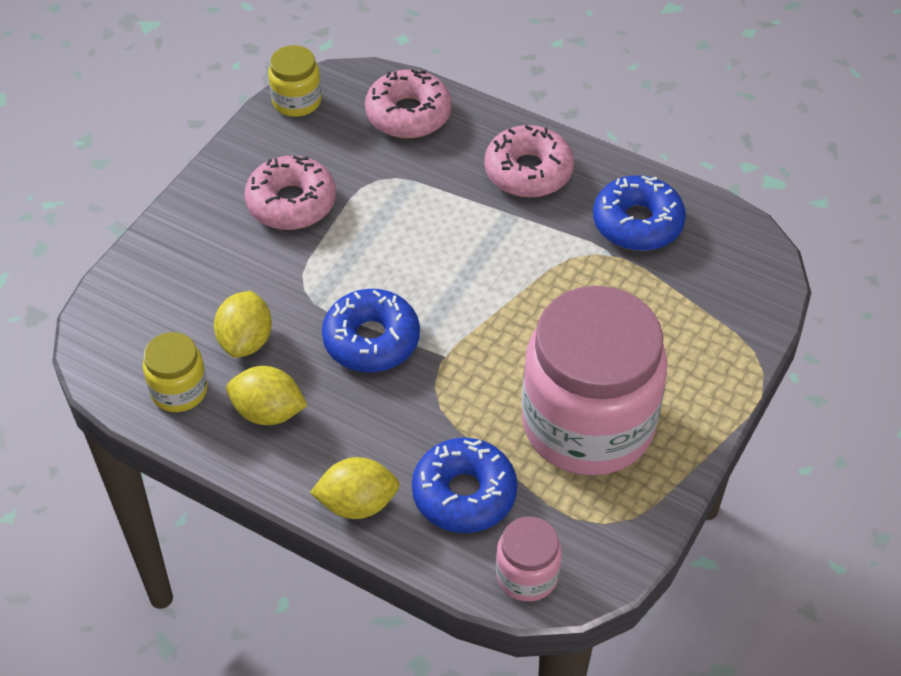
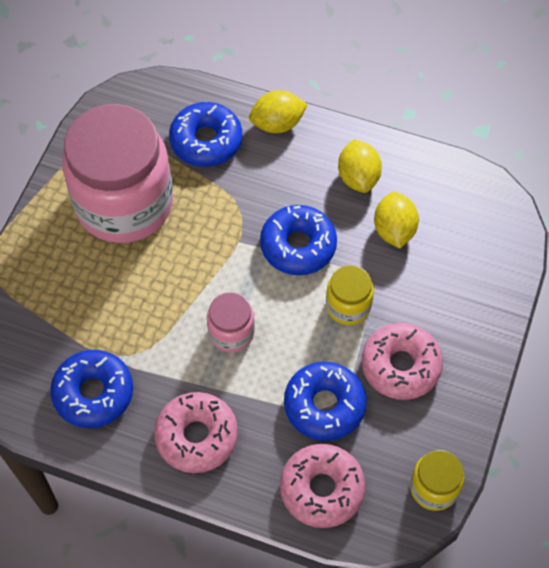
camera: 170 degrees right, 10 degrees up
yellow jar [143,332,208,412] -> yellow jar moved to [326,265,374,325]
yellow lemon [226,366,308,425] -> yellow lemon turned 75 degrees clockwise [338,139,382,193]
pink jar [496,516,562,602] -> pink jar moved to [207,292,255,352]
none -> blue donut [284,362,367,441]

